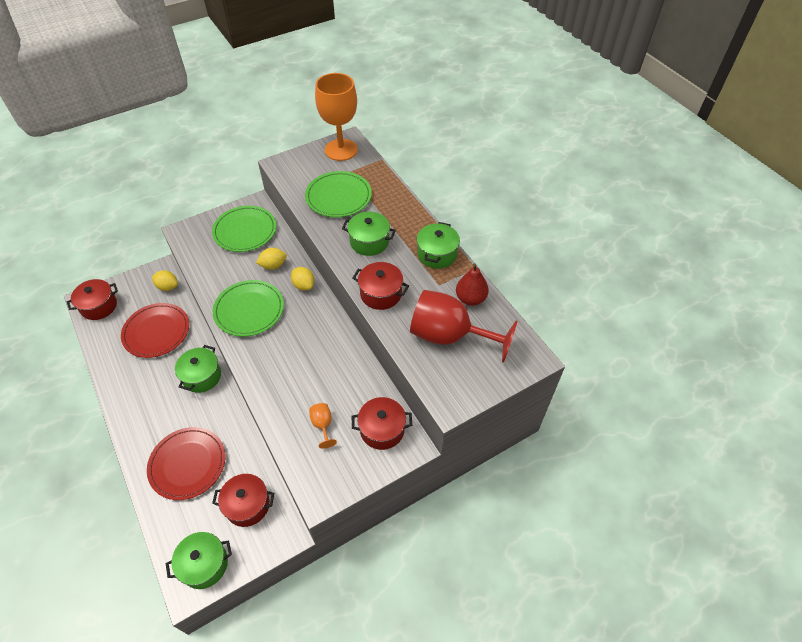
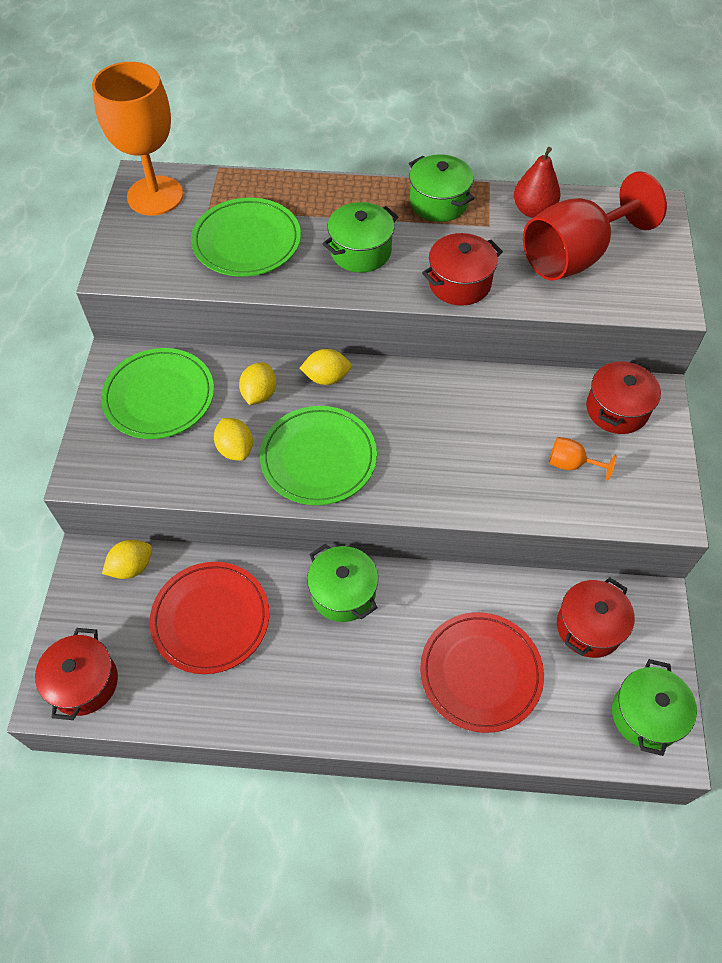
camera: 55 degrees left, 5 degrees up
none -> yellow lemon [214,418,253,461]

